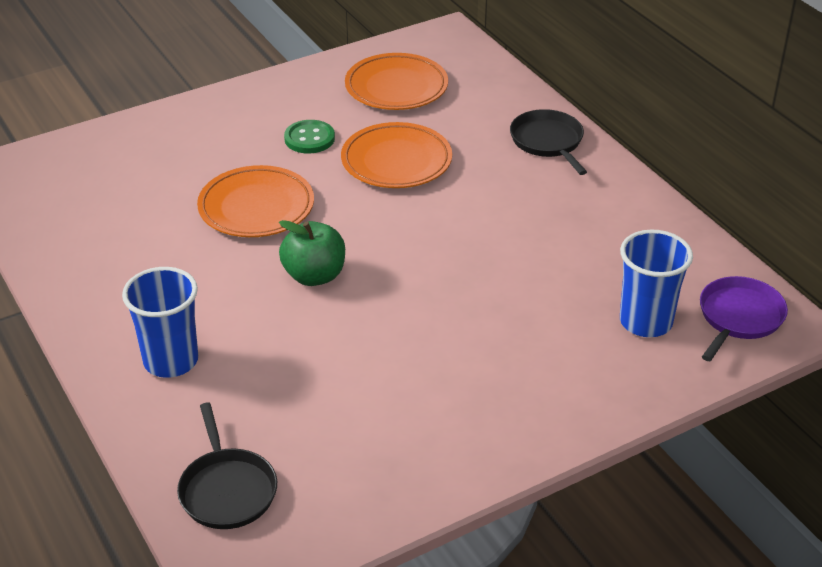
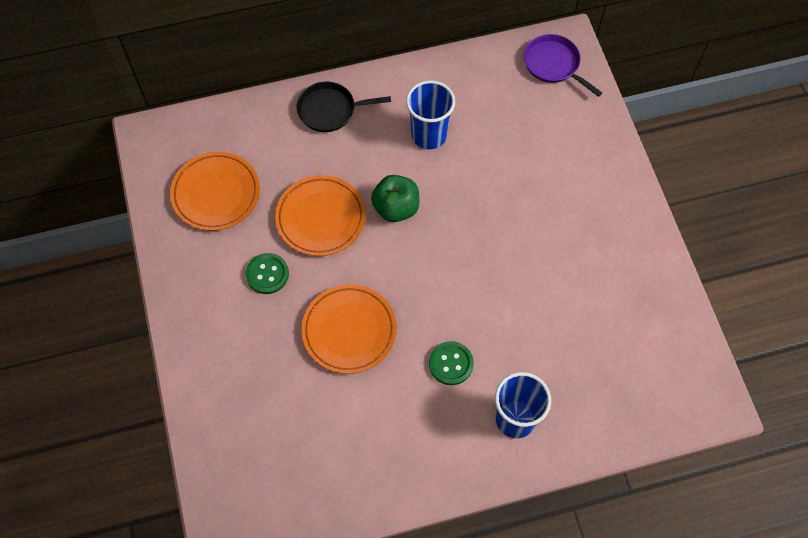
camera: 75 degrees left, 25 degrees up
black pan [177,402,277,529] -> none
green apple [279,220,345,286] -> green apple moved to [371,175,419,222]
blue cup [620,229,693,337] -> blue cup moved to [406,80,455,149]
none -> green button [429,341,474,385]

